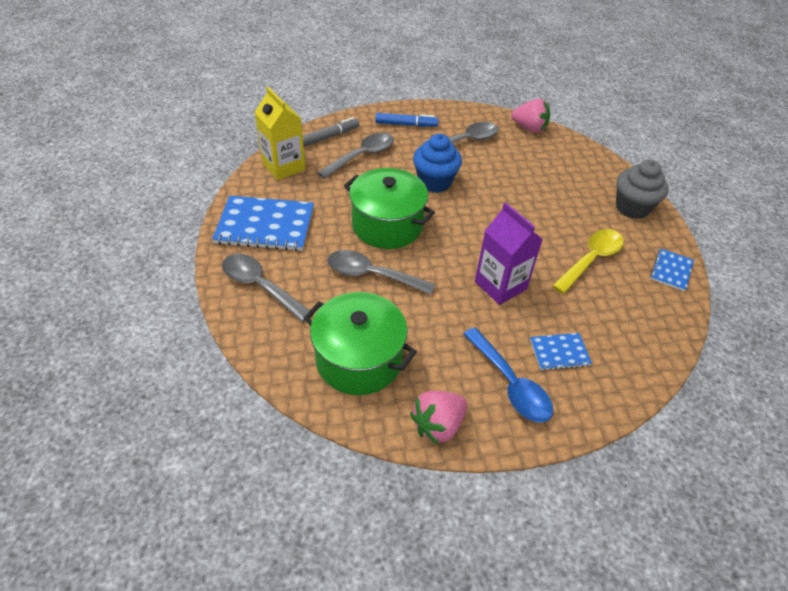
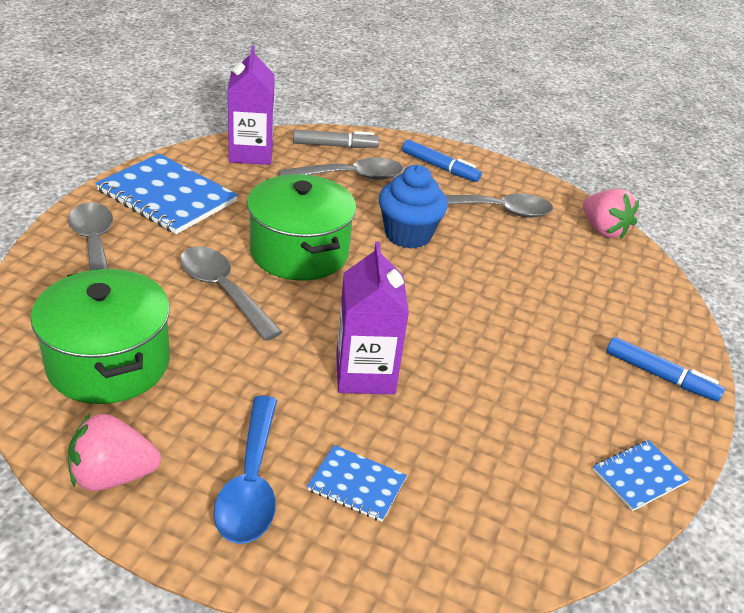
camera: 30 degrees right, 10 degrees down
yellow carton [254,87,306,180] -> purple carton [227,45,275,165]
yellow spoon [552,229,624,294] -> none
grey cupcake [616,160,668,219] -> blue marker [607,337,725,402]

